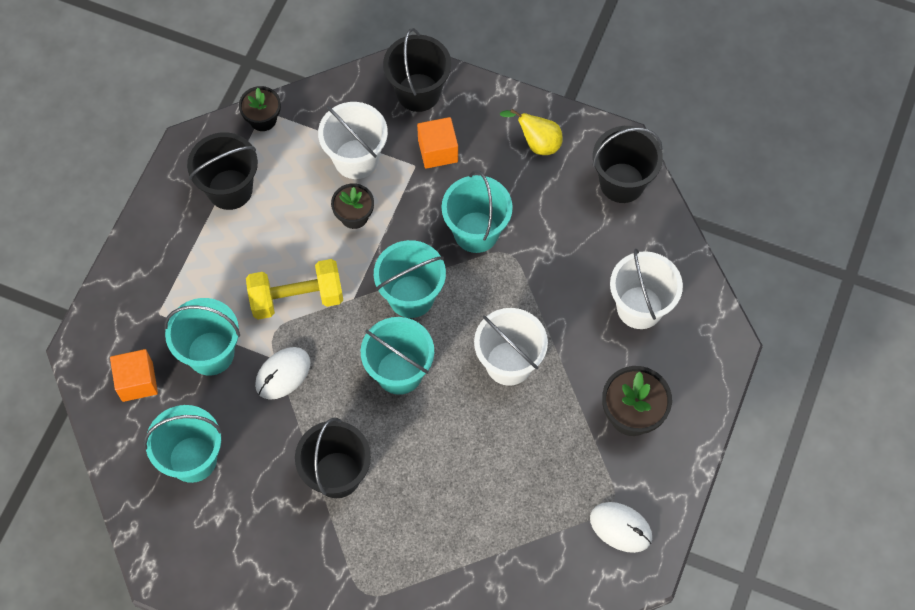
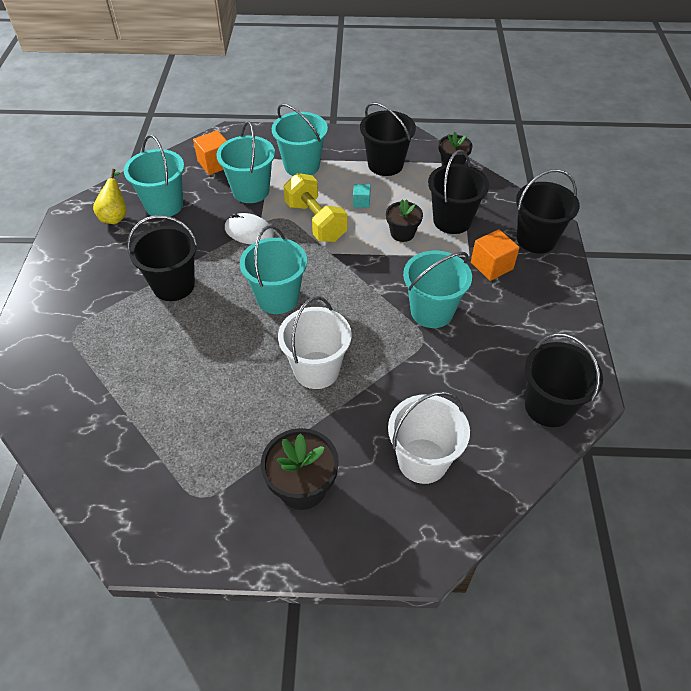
camera: 70 degrees right, 15 degrees down
white bucket [318,102,388,179] -> black bucket [428,150,489,234]
turquoise bucket [374,240,446,318] -> turquoise bucket moved to [272,103,328,176]
yellow pear [500,109,563,155] -> yellow pear moved to [93,169,127,224]
white mouse [590,502,652,553] -> none
none -> turquoise cube [353,184,371,208]

